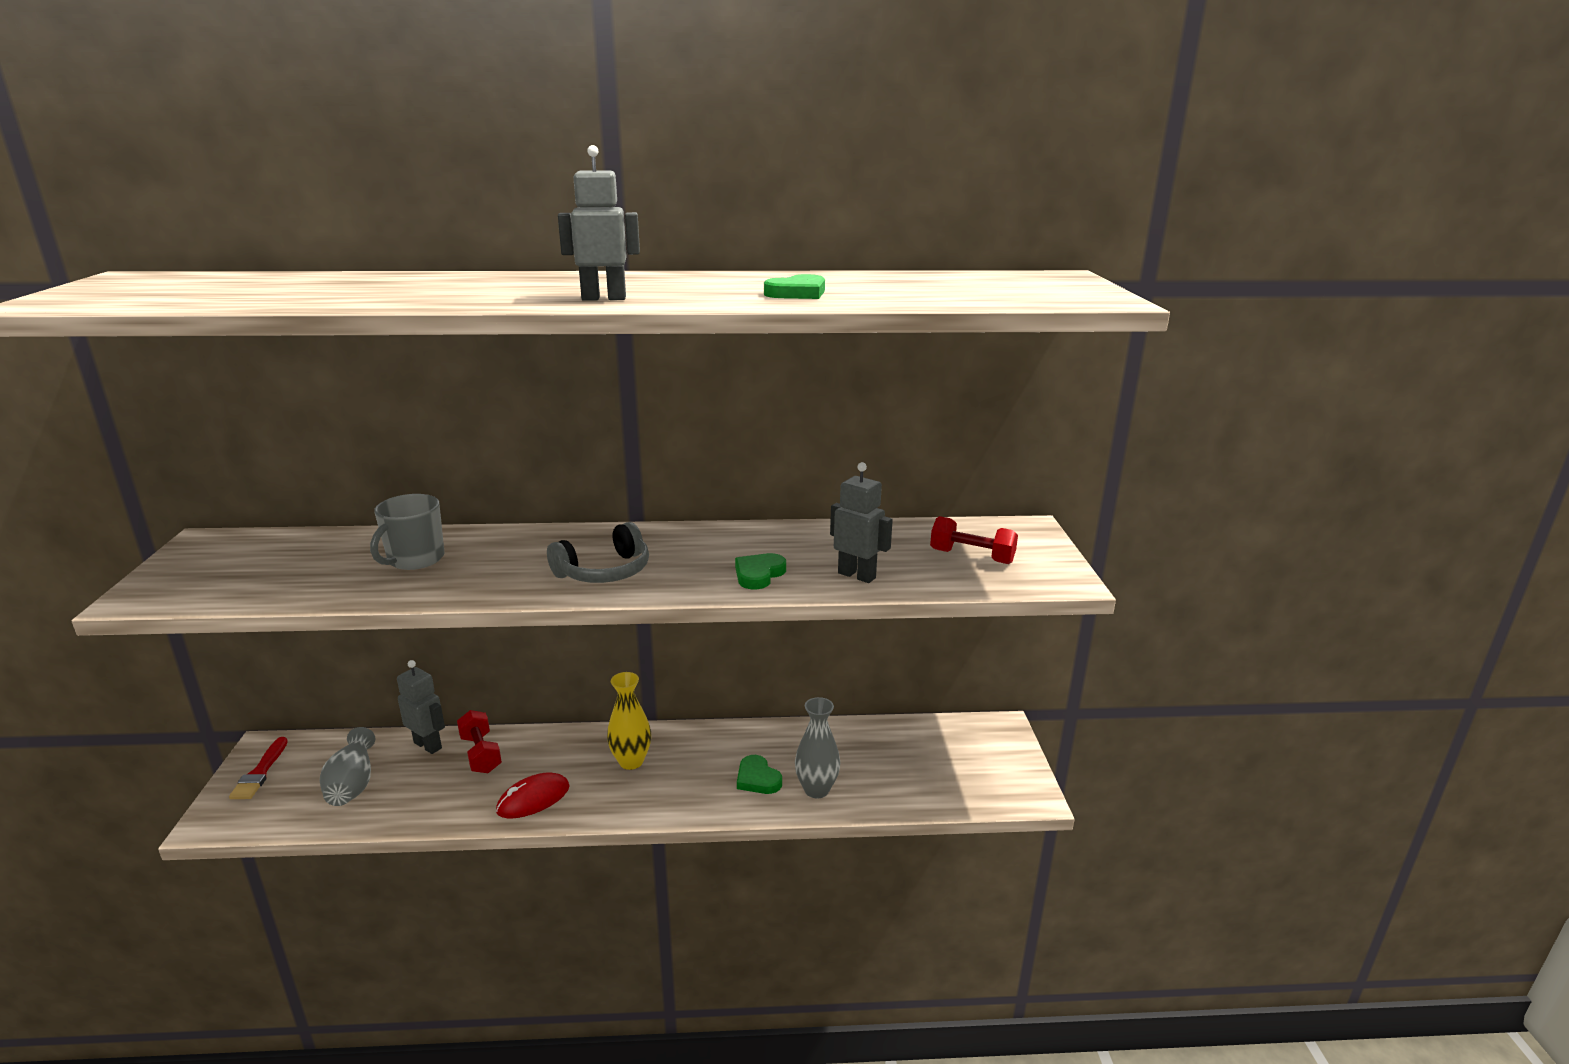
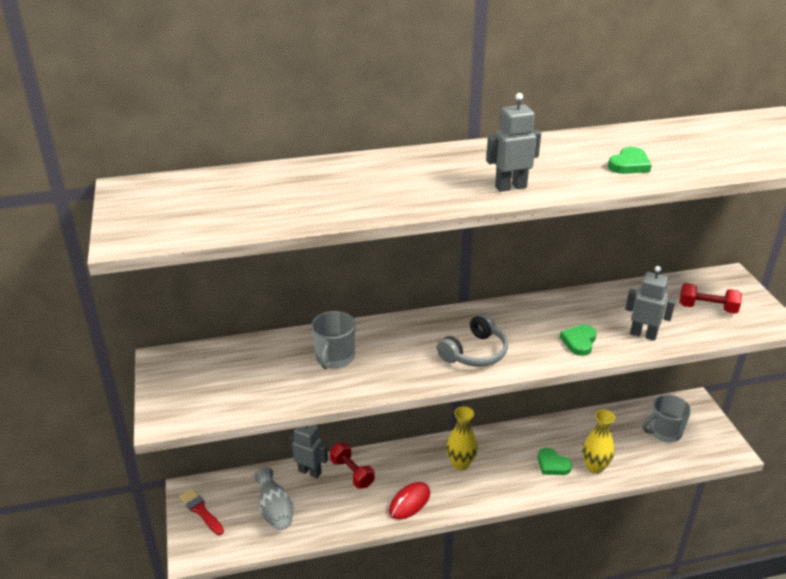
camera: 10 degrees left, 10 degrees up
red brush [229,737,288,799] -> red brush turned 150 degrees clockwise [180,489,224,535]
grey vase [795,697,840,798] -> yellow vase [582,409,616,474]
none -> grey mug [642,395,691,442]

